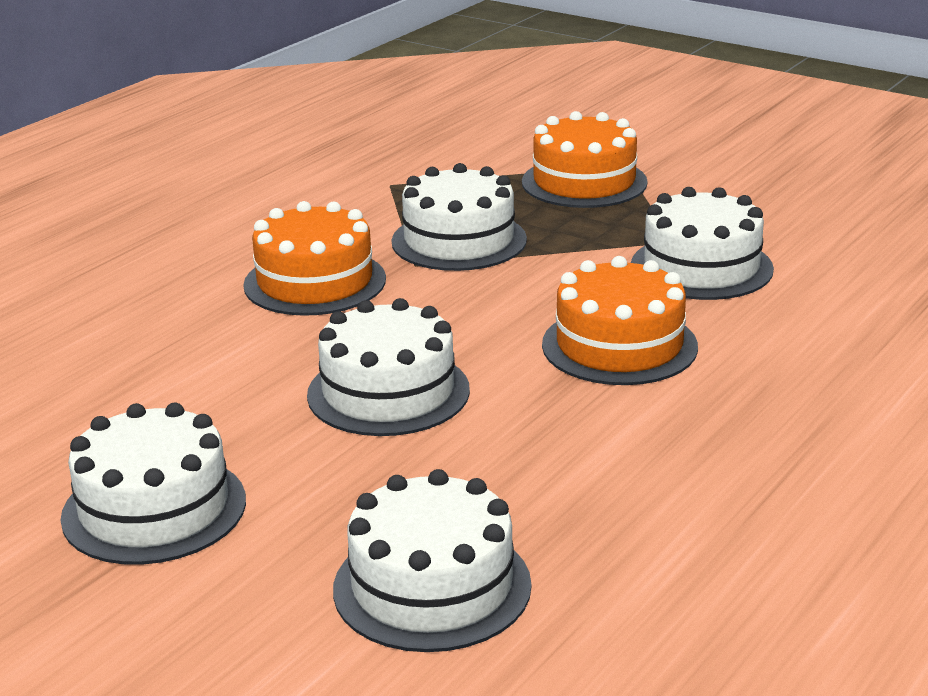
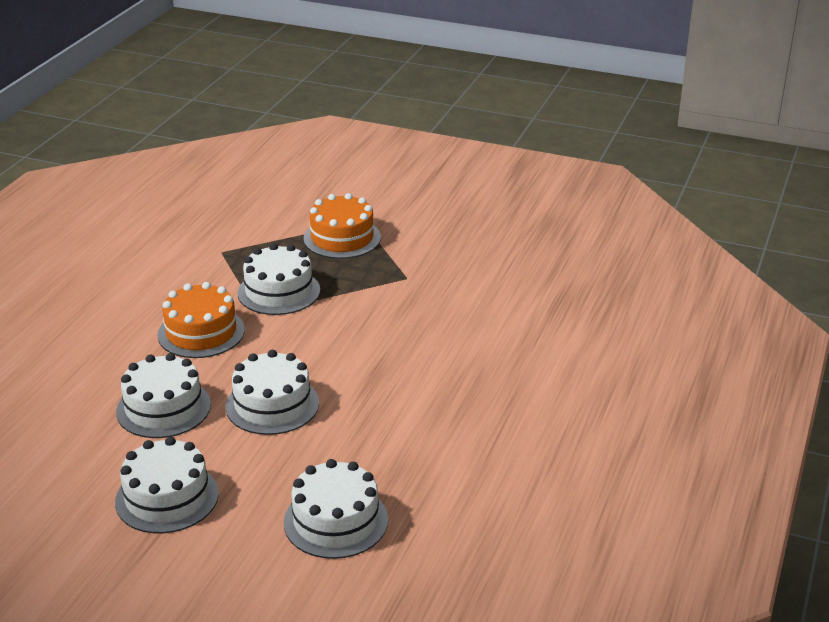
camera: 15 degrees left, 5 degrees up
orange cake [542,256,698,385] -> none
white cake [631,187,774,300] -> white cake moved to [116,353,211,438]

